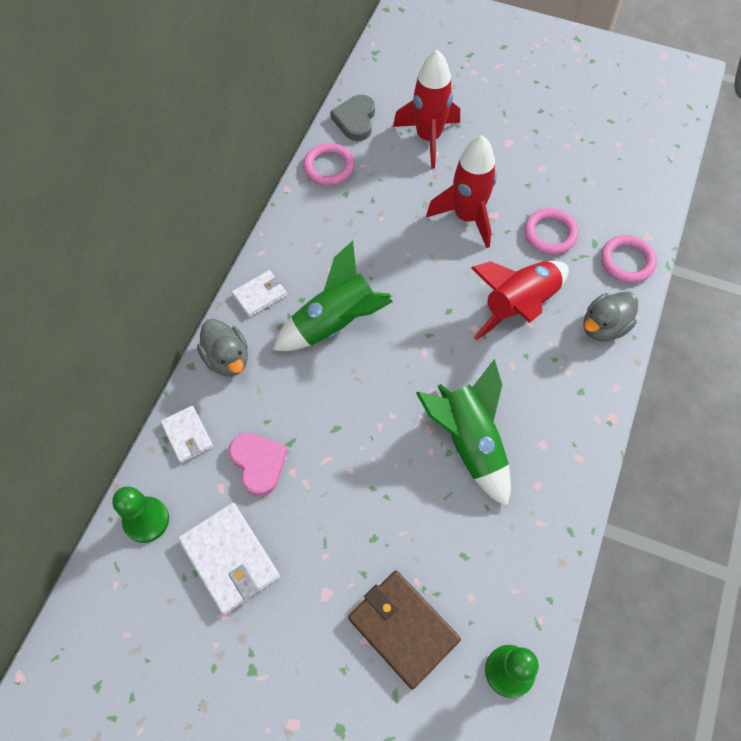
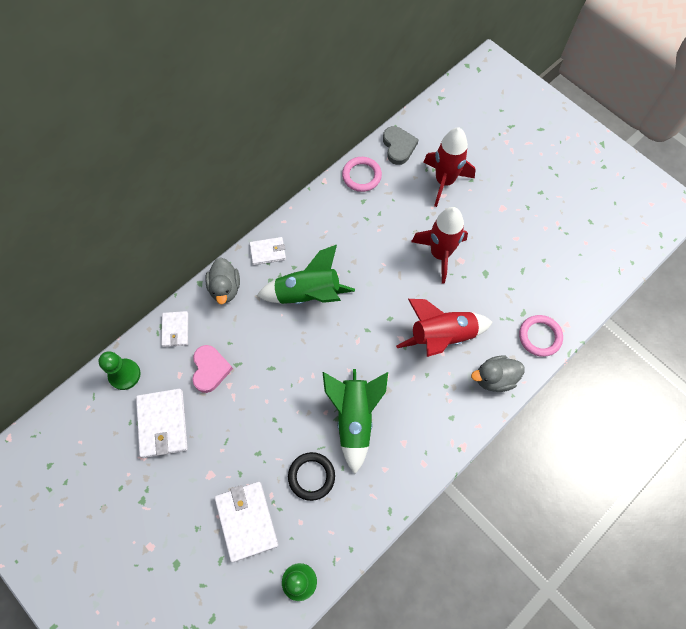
camera: 25 degrees right, 5 degrees up
grey heart [330,95,375,141] -> grey heart turned 135 degrees clockwise [383,126,419,165]
brown wallet [348,571,461,690] -> white wallet [214,482,278,562]
pink ring [524,208,579,254] -> none
none -> black ring [288,452,335,501]

